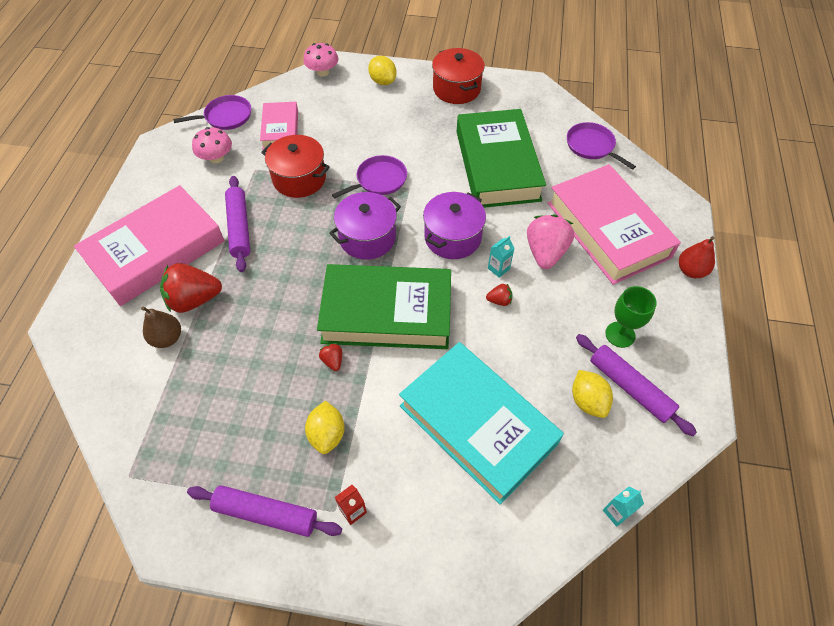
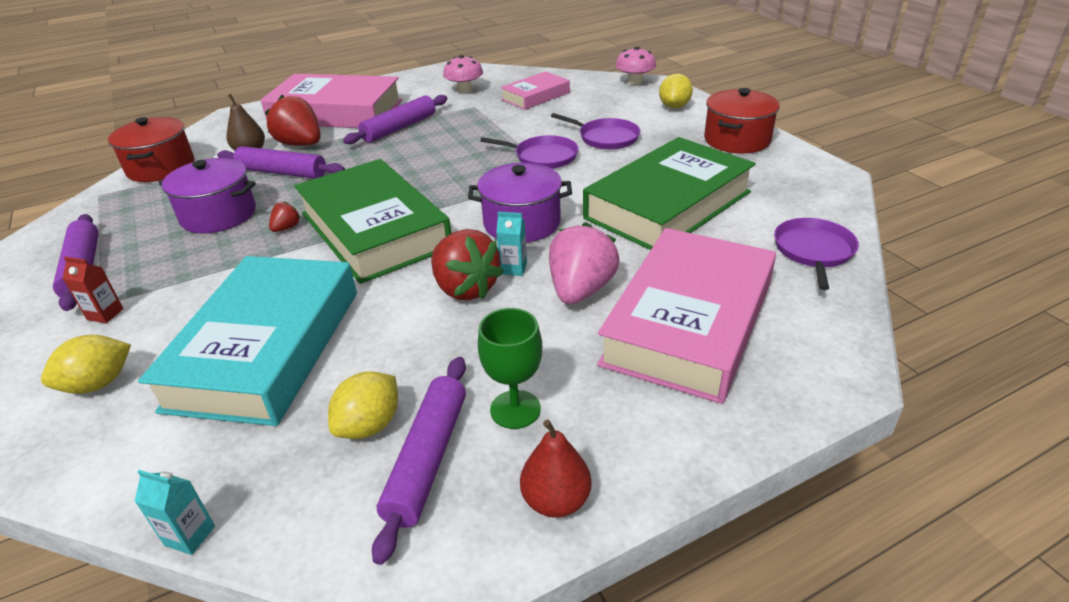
camera: 55 degrees right, 20 degrees down
purple pan [173,95,251,130] -> purple pan moved to [551,113,640,150]
red pot [261,135,330,198] -> red pot moved to [108,117,194,182]
yellow lemon [305,401,345,454] -> yellow lemon moved to [41,335,131,394]
purple pot [329,192,401,260] -> purple pot moved to [159,158,256,233]
red strawberry [486,284,513,306] -> red strawberry [431,229,504,300], size x2.16
pink strawberry [527,214,574,269] -> pink strawberry turned 45 degrees counterclockwise [549,222,620,305]
red pear [679,236,715,278] -> red pear moved to [520,420,592,518]
none -> purple rolling pin [217,146,345,179]

